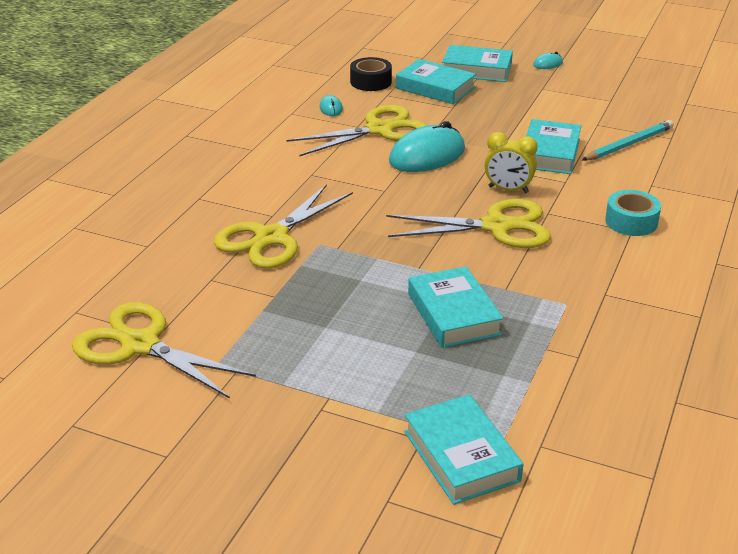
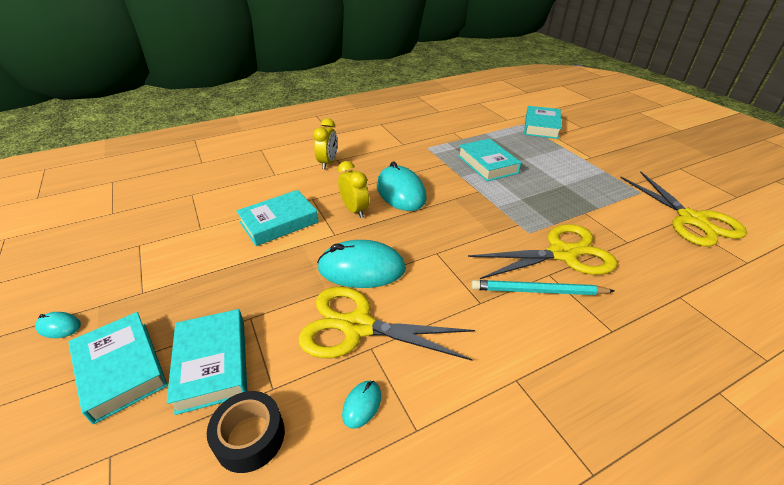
camera: 140 degrees left, 5 degrees up
yellow scissors [386,199,551,248] -> turquoise mouse [377,161,427,211]
turquoise book [408,266,503,348] -> turquoise book turned 45 degrees counterclockwise [458,138,521,181]
turquoise pencil [582,120,674,161] -> turquoise pencil moved to [471,280,614,295]
turquoise tape [605,190,661,236] -> yellow clock [313,118,338,169]

